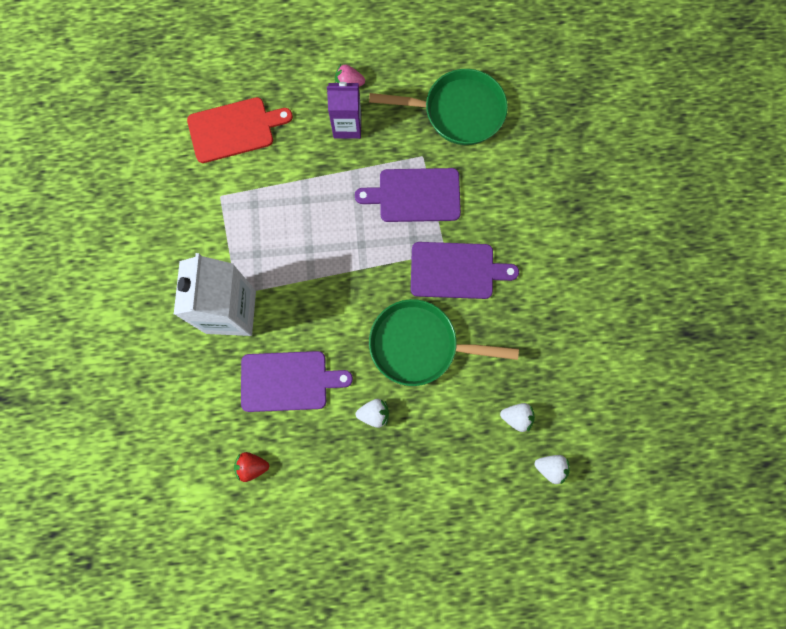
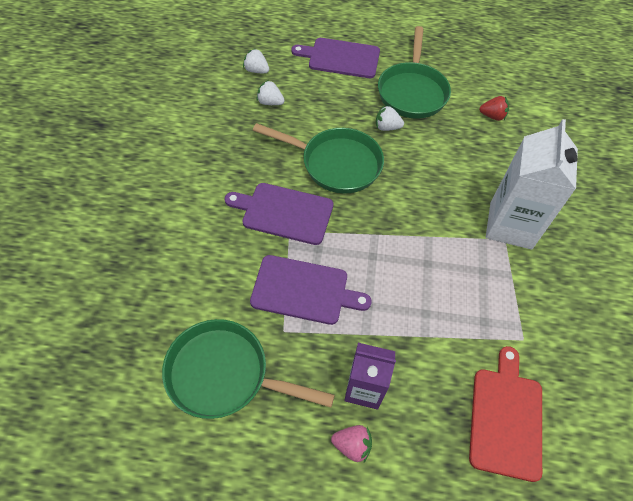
camera: 170 degrees left, 20 degrees down
red cutting board [187,97,293,163] -> red cutting board turned 105 degrees clockwise [469,346,542,482]
purple cutting board [241,351,353,412] -> purple cutting board moved to [291,38,380,78]
none -> green pan [378,26,451,119]

